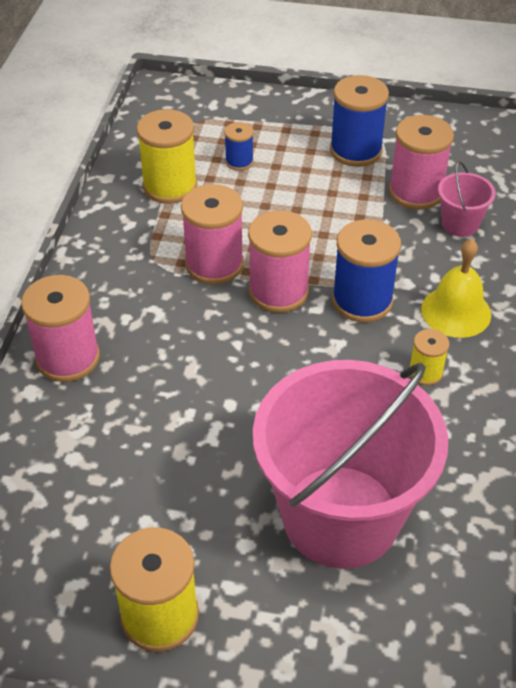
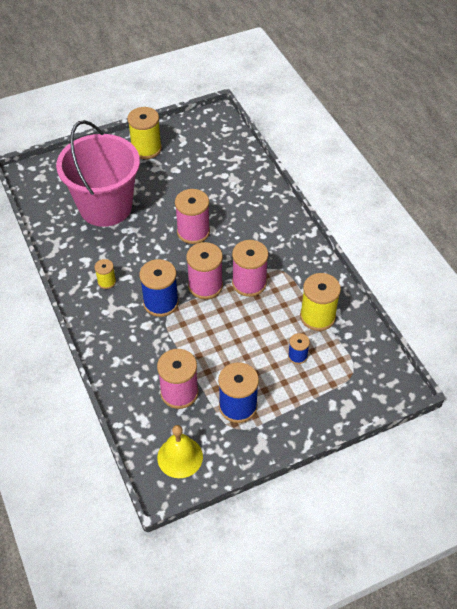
camera: 145 degrees right, 5 degrees up
pink spool [21,275,100,382] -> pink spool moved to [175,189,210,244]
yellow bell [421,239,491,338] -> yellow bell moved to [157,425,203,478]
pink bucket [438,162,496,237] -> none

